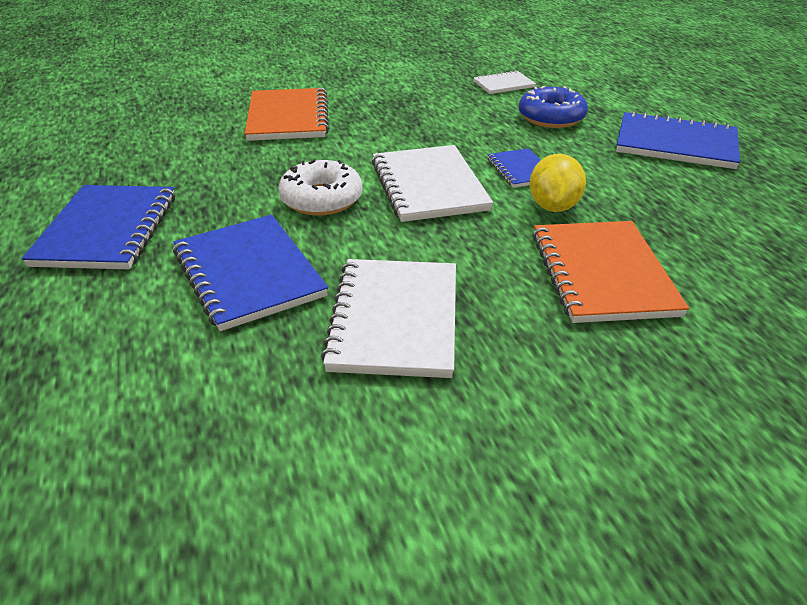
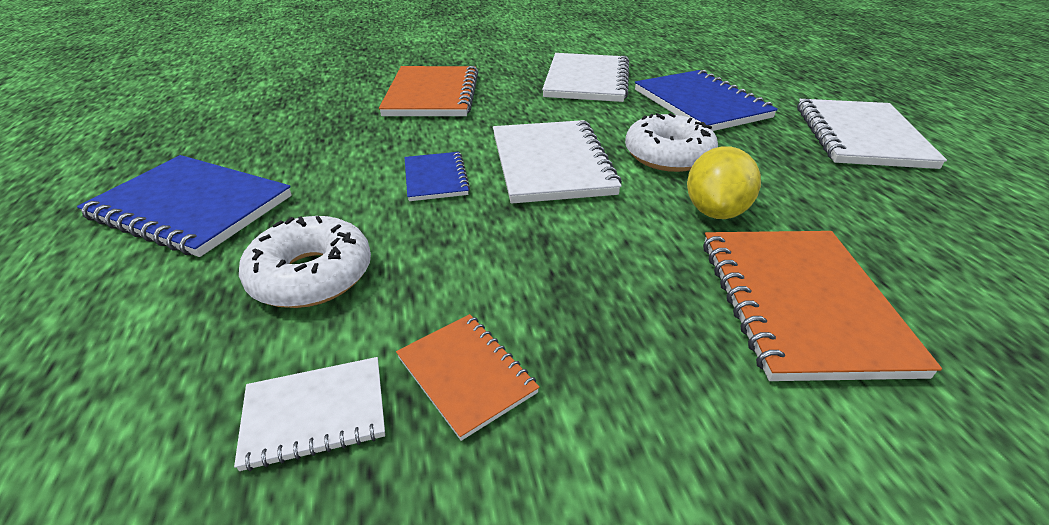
camera: 175 degrees left, 0 degrees up
blue notebook [22,185,175,269] -> white notebook [797,99,947,169]
blue donut [519,86,588,128] -> white donut [239,216,371,308]
yellow lemon [529,154,586,212] -> yellow lemon moved to [687,146,761,219]
none -> orange notebook [396,314,540,441]

